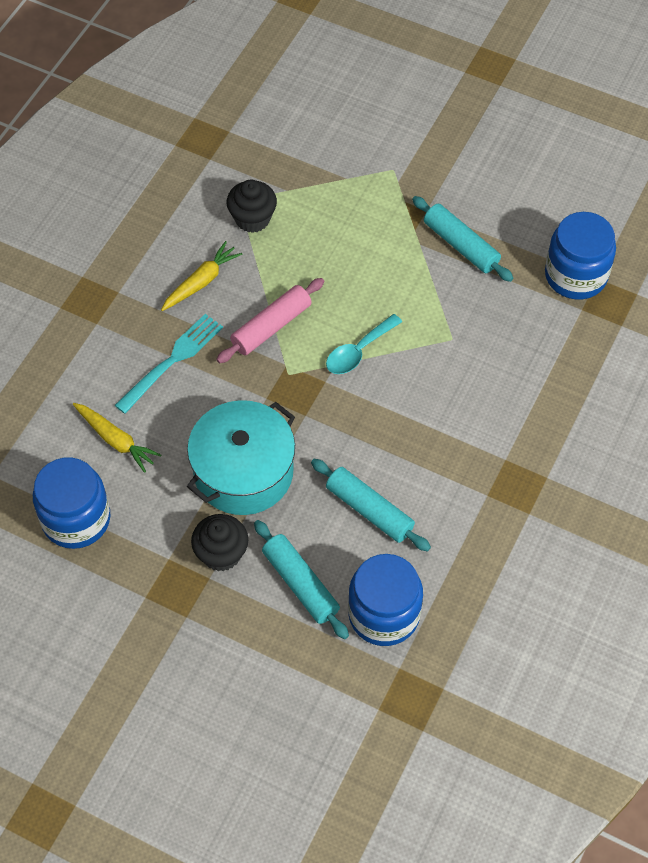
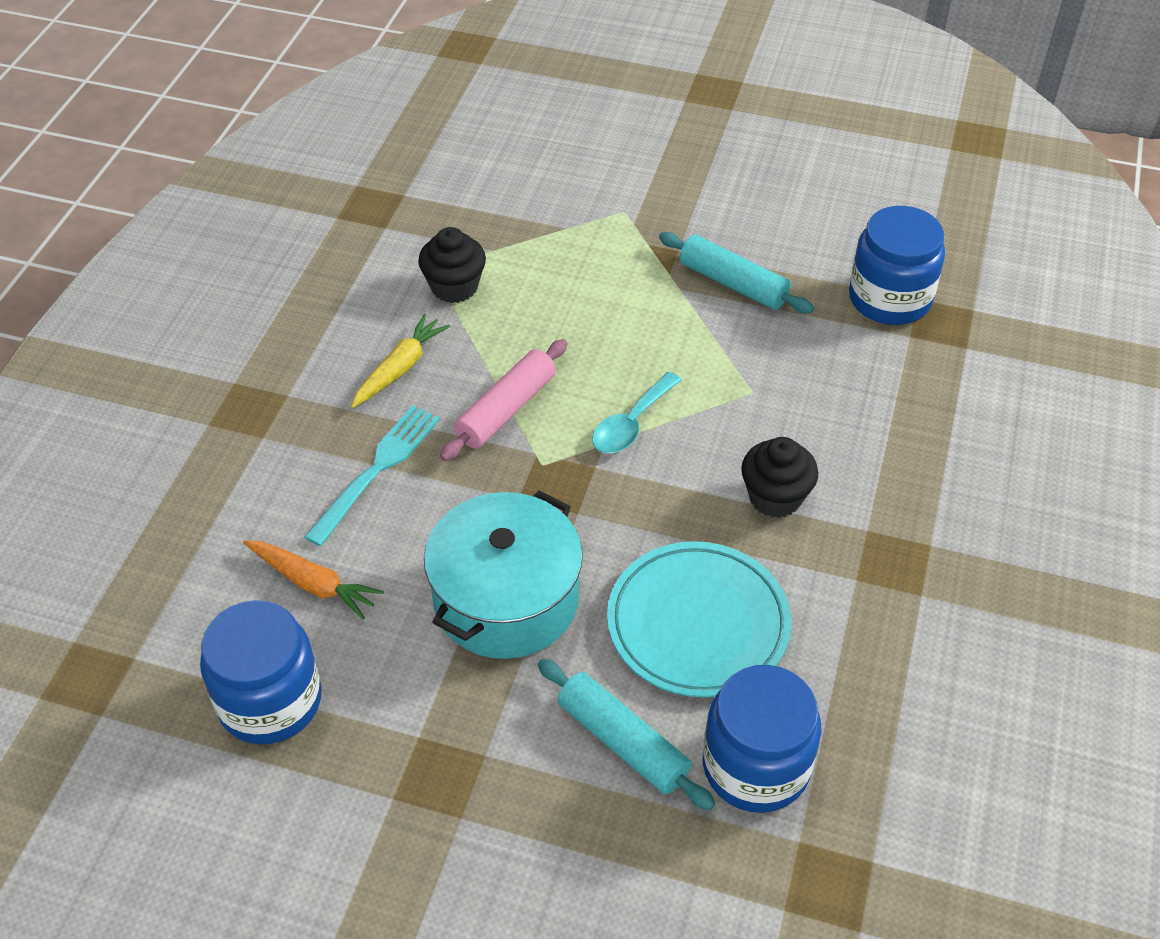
camera: 10 degrees left, 10 degrees down
yellow carrot [73,403,161,473] -> orange carrot [243,540,384,619]
black cupcake [191,514,248,571] -> black cupcake moved to [741,437,818,518]
turquoise rolling pin [311,459,431,552] -> turquoise plate [607,541,792,697]

